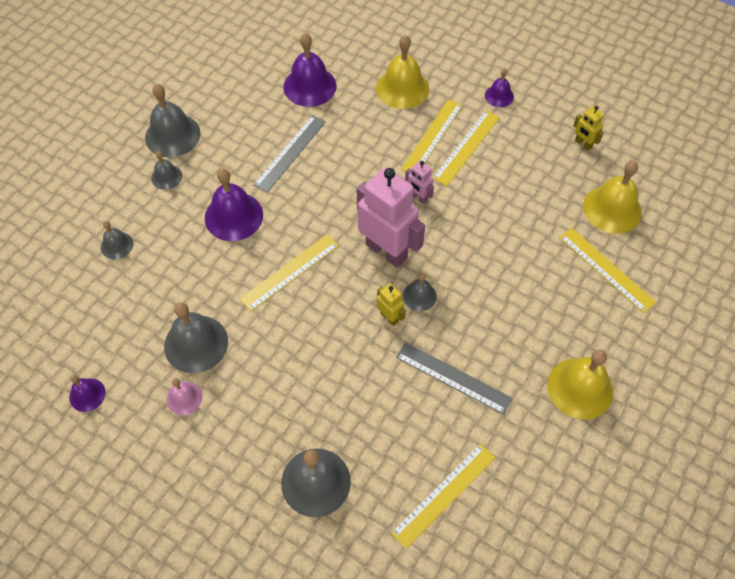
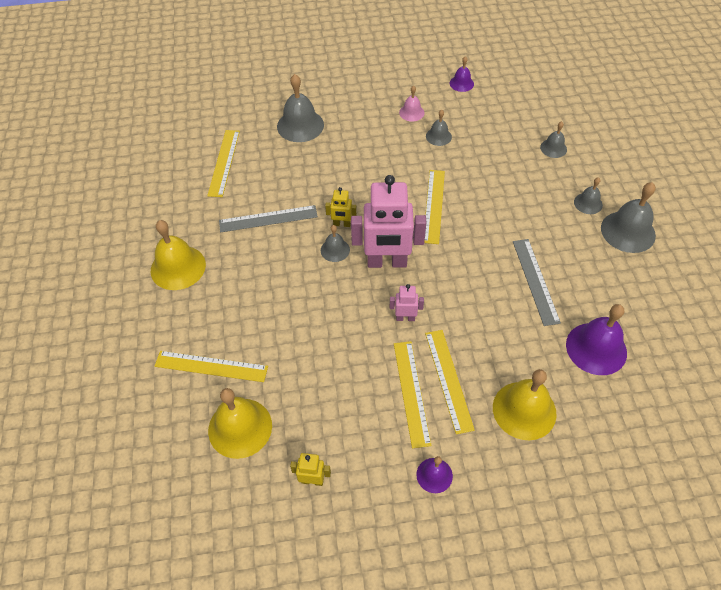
camera: 140 degrees right, 5 degrees down
grey bell [164,302,228,373] -> grey bell [426,110,452,146], size x0.54
purple bell [205,168,263,241] -> none

